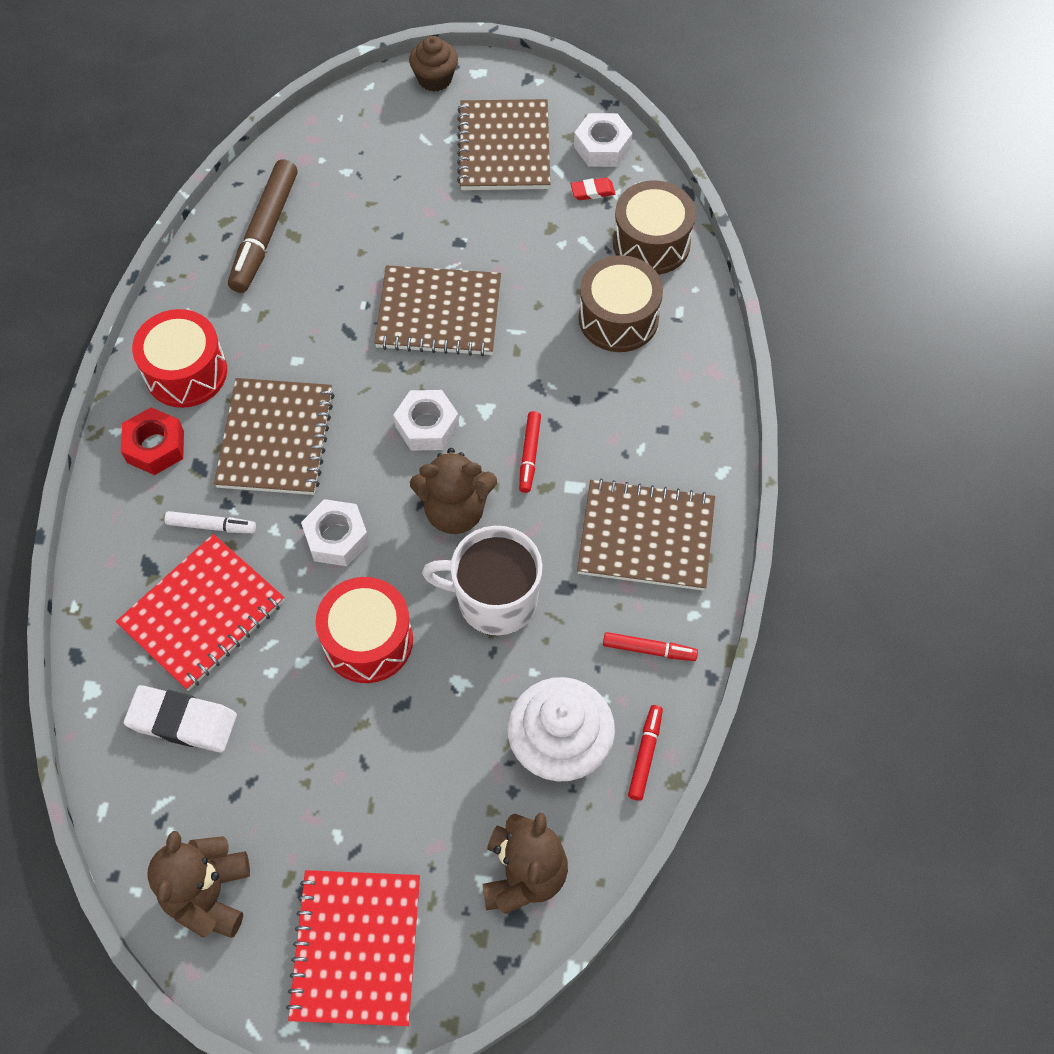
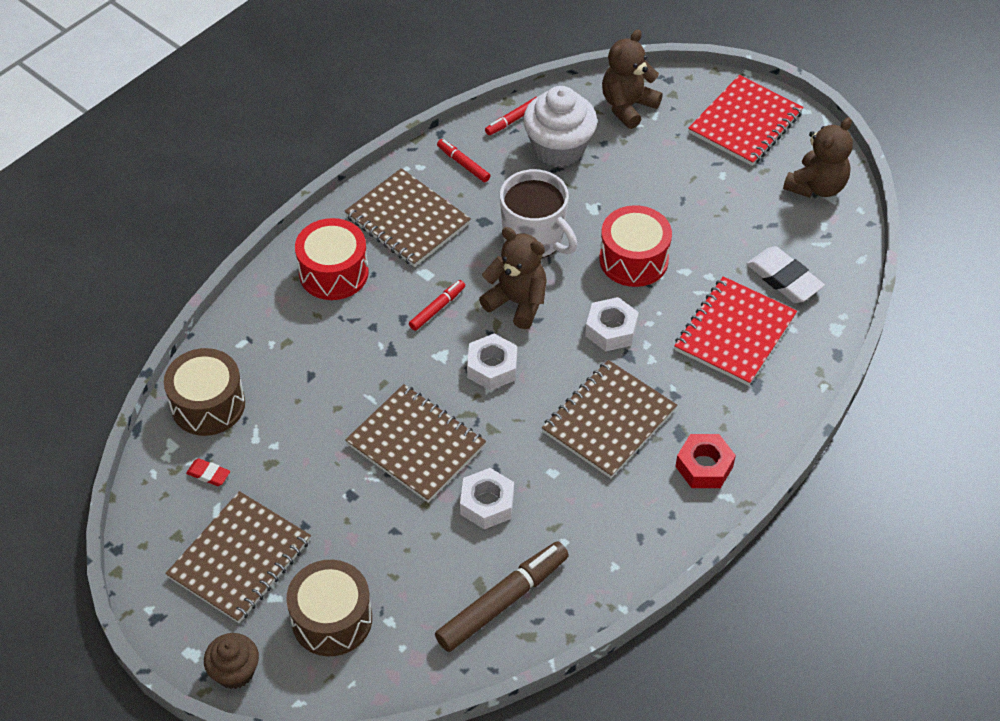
camera: 145 degrees left, 10 degrees down
red notebook [116,534,284,691] -> red notebook turned 45 degrees counterclockwise [674,276,797,386]
red drum [132,309,227,408] -> red drum moved to [295,218,369,300]
white marker [164,511,256,533] -> none
white nut [574,113,632,167] -> white nut moved to [460,468,514,529]
brown drum [579,255,663,352] -> brown drum moved to [286,560,372,656]

